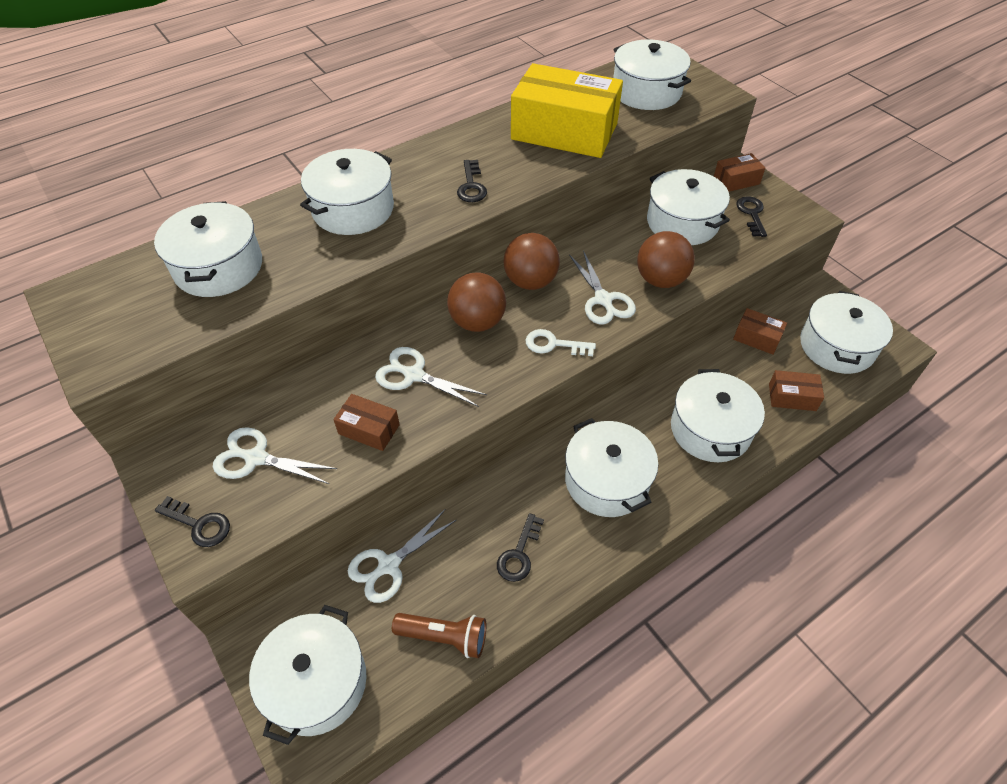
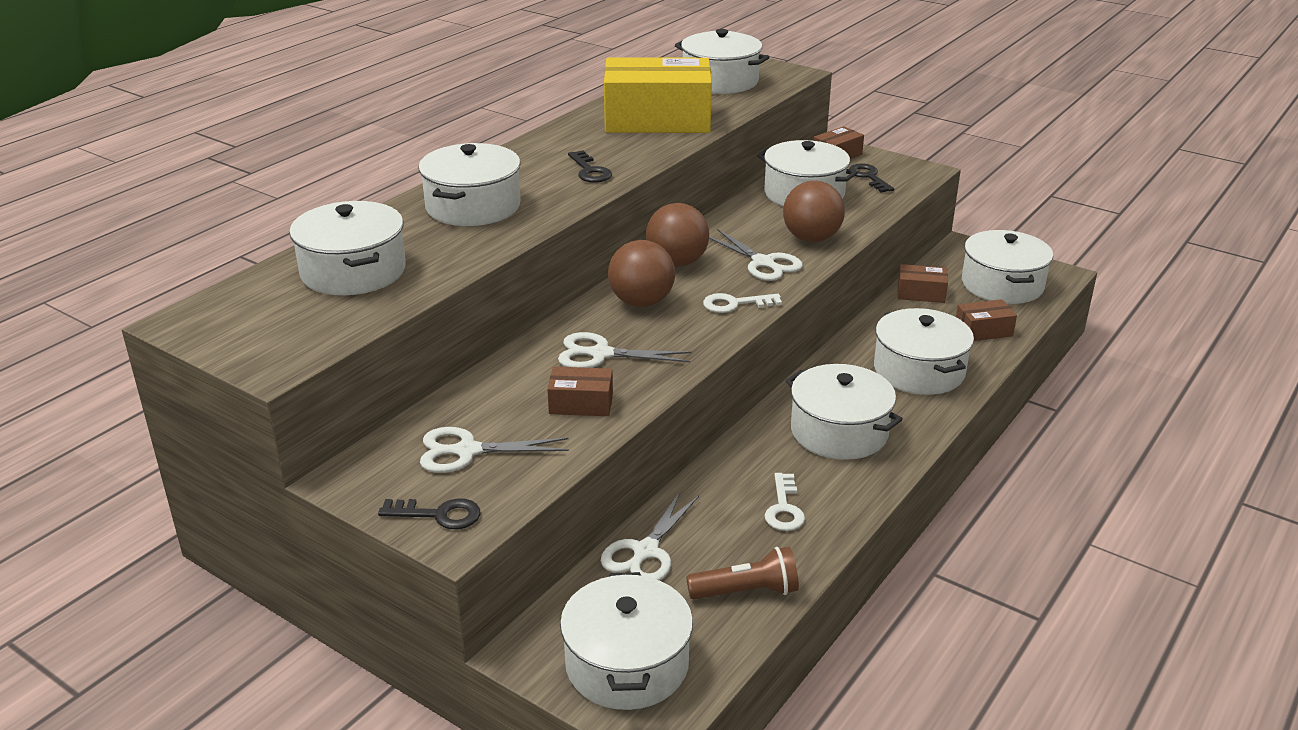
camera: 20 degrees left, 20 degrees down
black key [497,513,544,582] -> white key [765,473,805,531]

